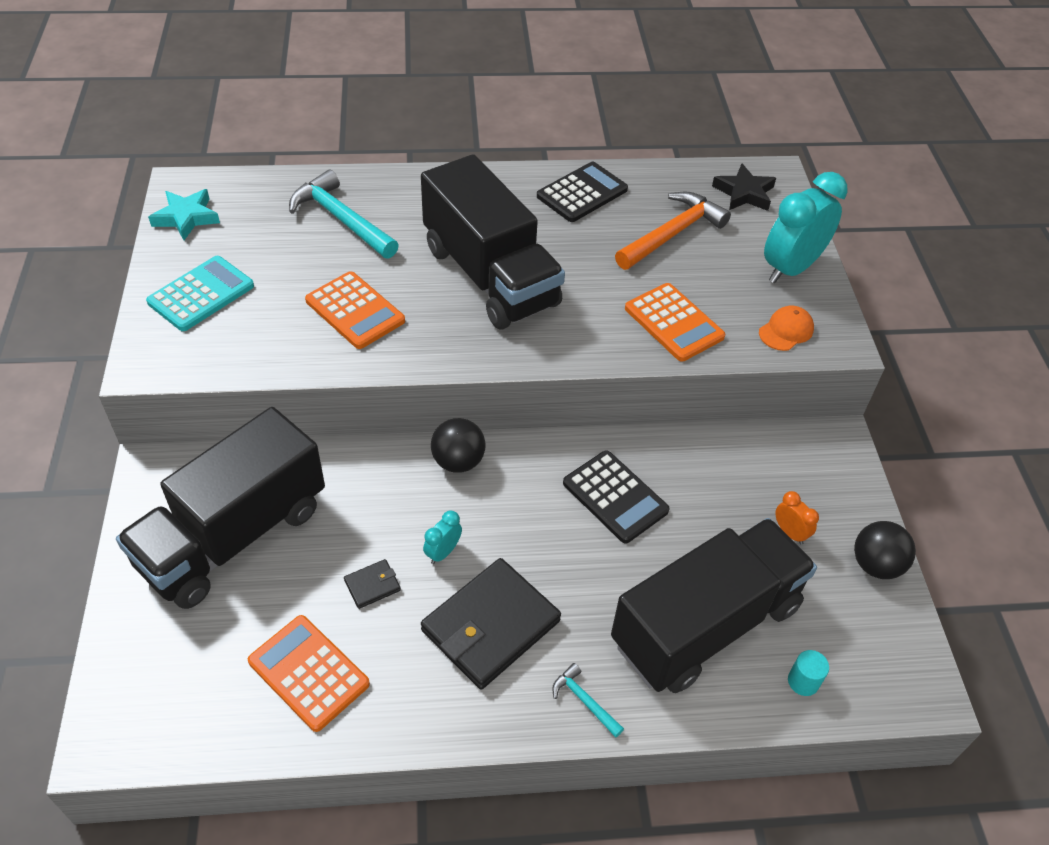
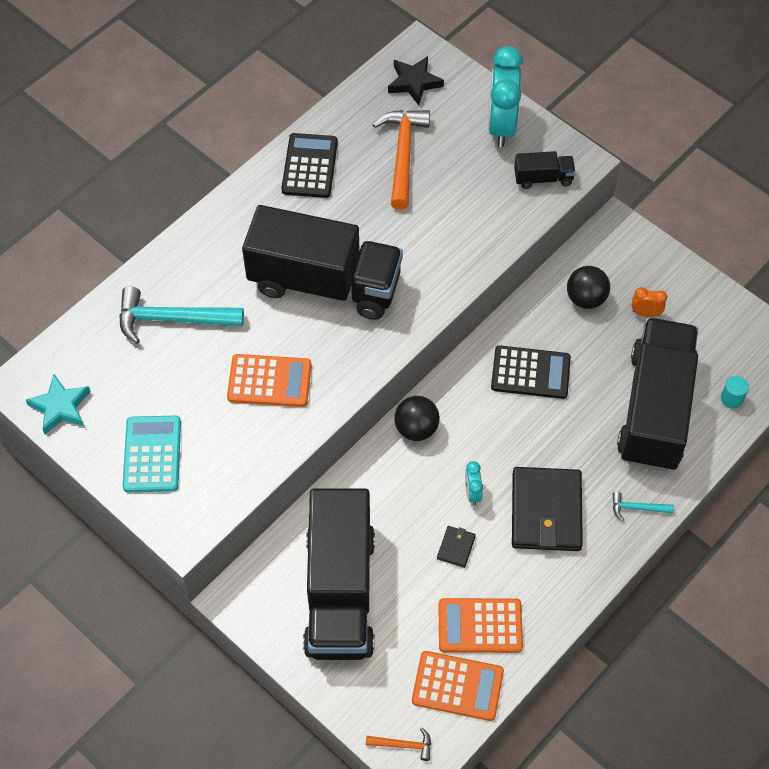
camera: 40 degrees left, 10 degrees up
orange calculator [625,283,725,362] -> orange calculator moved to [412,651,504,721]
orange cap [759,306,814,351] -> black truck [514,151,576,189]
black ball [854,521,916,579] -> black ball moved to [567,266,610,309]
none -> orange hammer [366,728,431,761]

